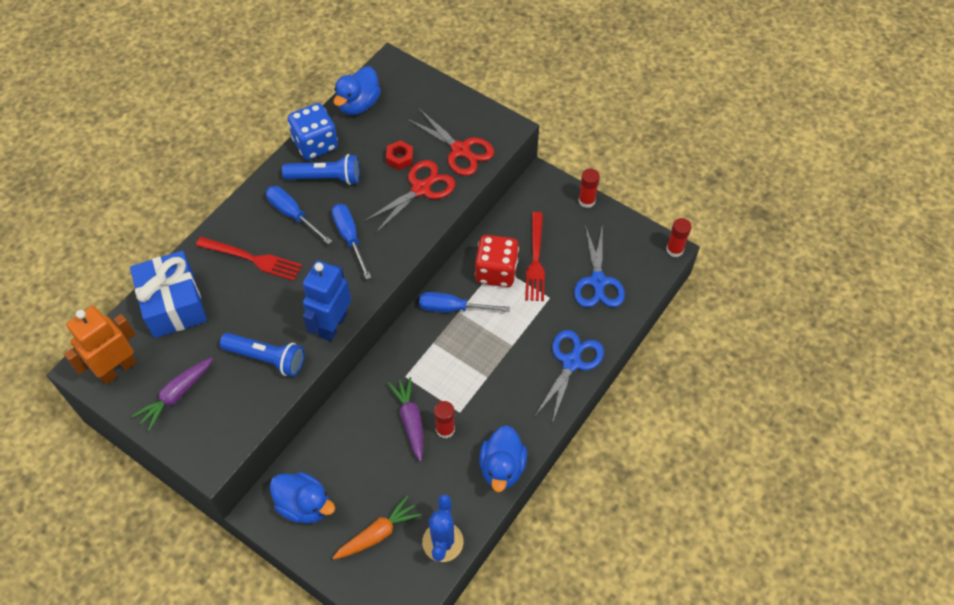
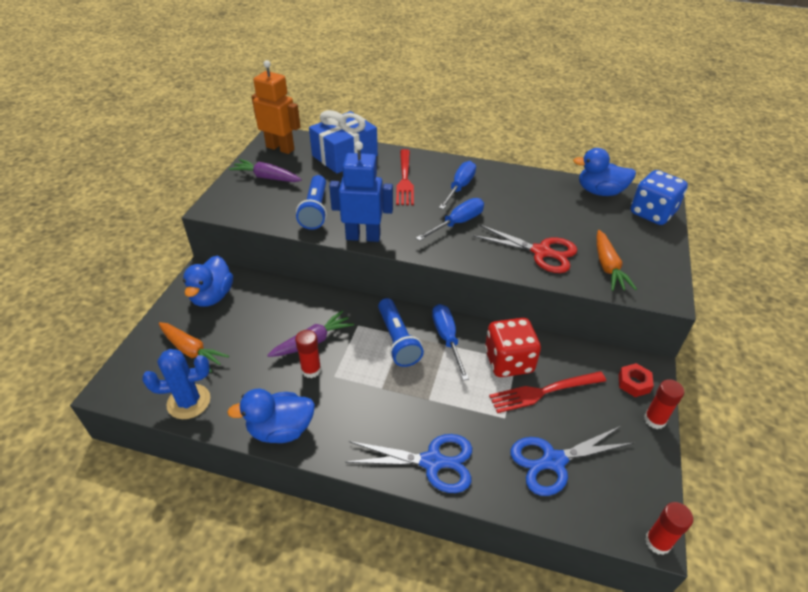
camera: 70 degrees right, 15 degrees down
blue flashlight [282,154,360,185] -> blue flashlight moved to [378,298,424,367]
blue dice [288,103,338,160] -> blue dice moved to [631,170,688,225]
red nut [386,140,413,170] -> red nut moved to [619,363,654,397]
red scissors [407,109,494,176] -> orange carrot [597,230,637,291]

